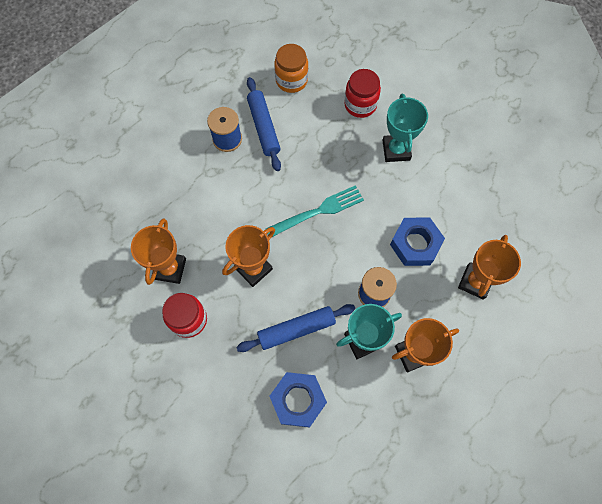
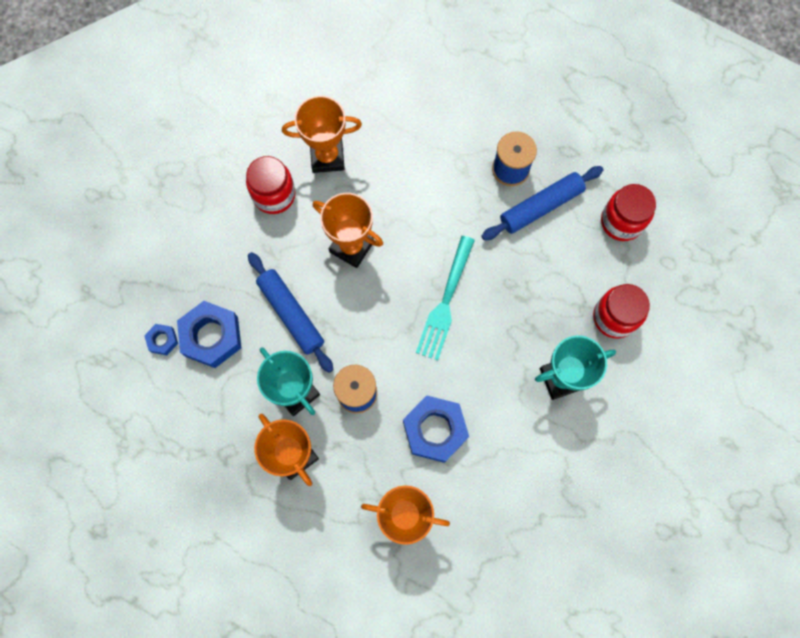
camera: 75 degrees right, 5 degrees up
turquoise fork [266,185,364,238] -> turquoise fork turned 60 degrees clockwise [416,236,475,360]
orange jar [274,44,308,93] -> red jar [601,184,656,241]
none -> blue nut [144,324,178,355]

